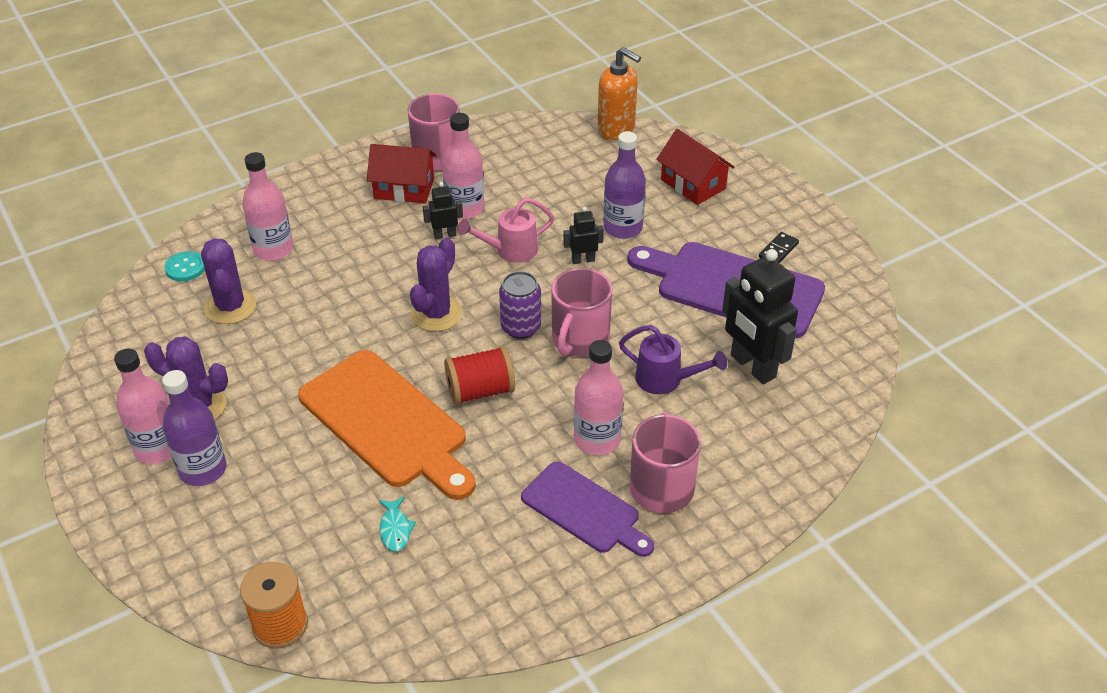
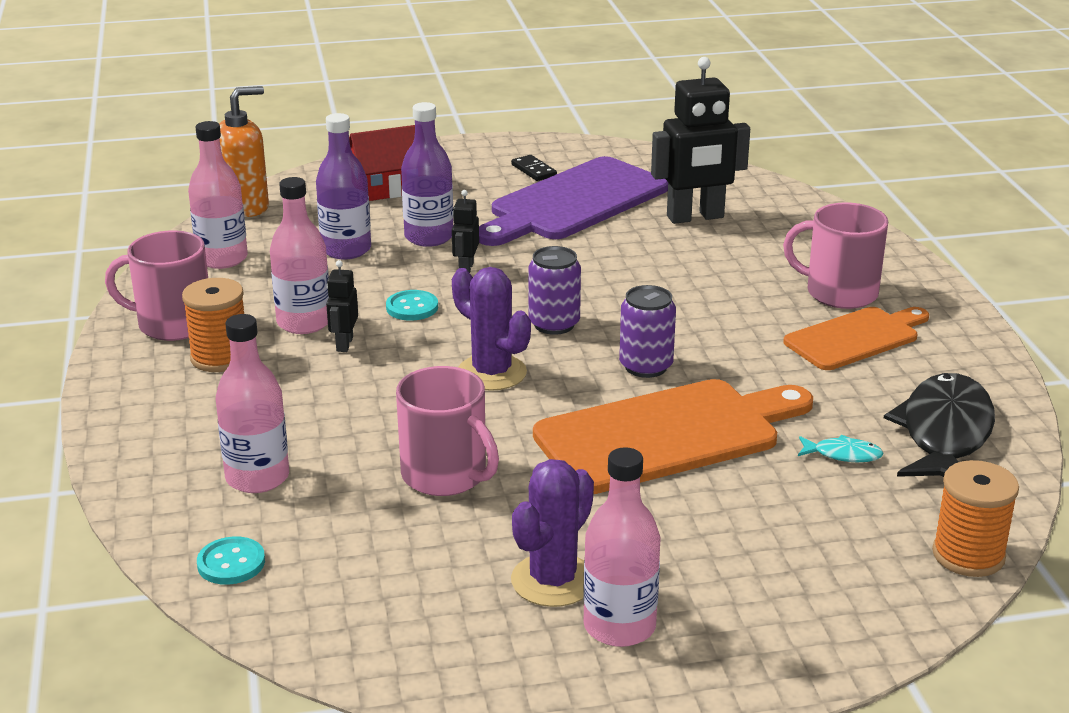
camera: 70 degrees left, 15 degrees down
purple bottle [162,370,227,486] -> purple bottle moved to [316,113,371,259]
purple cactus [201,238,256,324] -> none
red house [367,144,437,204] -> orange spool [182,278,244,372]
red spool [444,346,515,405] -> purple can [619,285,676,378]
pink watering can [457,198,554,263] -> turquoise button [386,290,438,321]
purple cutting board [521,461,654,557] -> orange cutting board [783,307,929,370]
pink mug [551,268,612,357] -> pink mug moved to [396,366,499,496]
pink bottle [574,340,623,455] -> pink bottle moved to [188,121,248,269]
purple watering can [619,325,727,394] -> none
none -> black fish [884,373,995,477]

